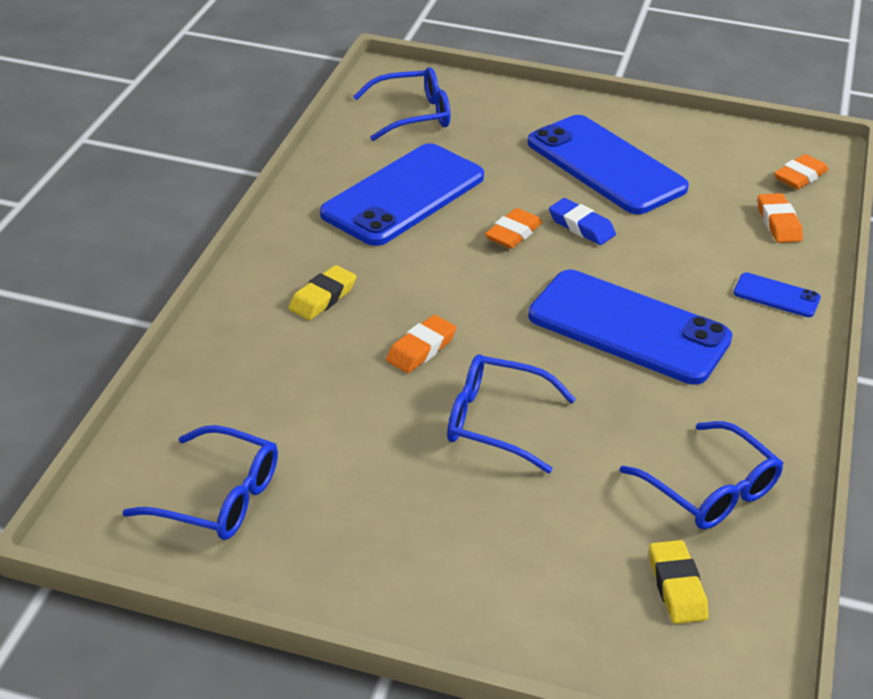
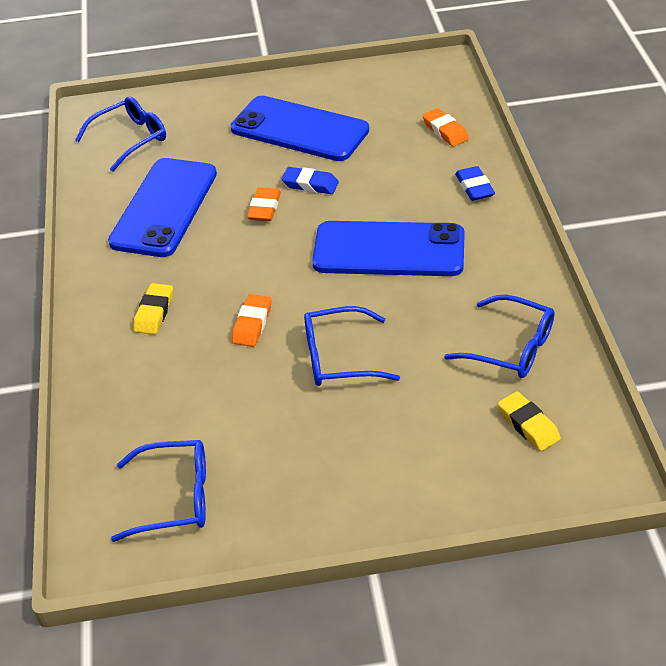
camera: 20 degrees left, 5 degrees up
blue phone [733,273,821,317] -> blue eraser [455,166,495,201]
orange eraser [774,154,828,189] -> none

